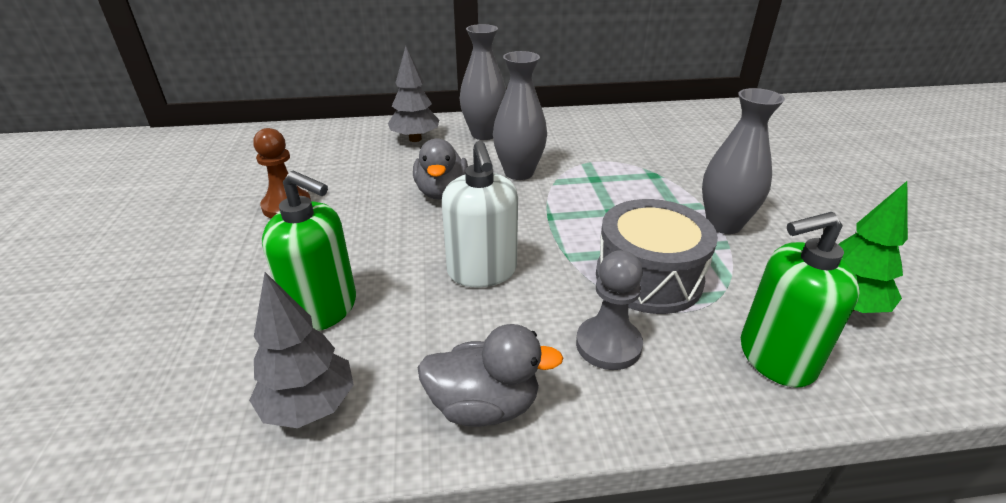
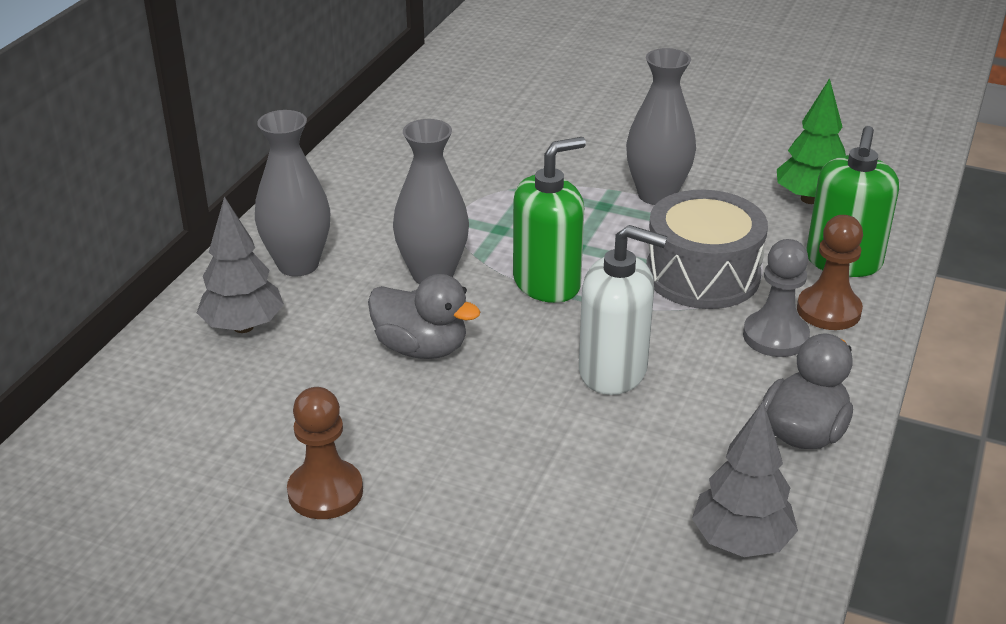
camera: 60 degrees left, 0 degrees up
green soap dispenser [262,171,356,331] -> green soap dispenser moved to [513,137,586,303]
none -> brown pawn [797,215,863,330]

